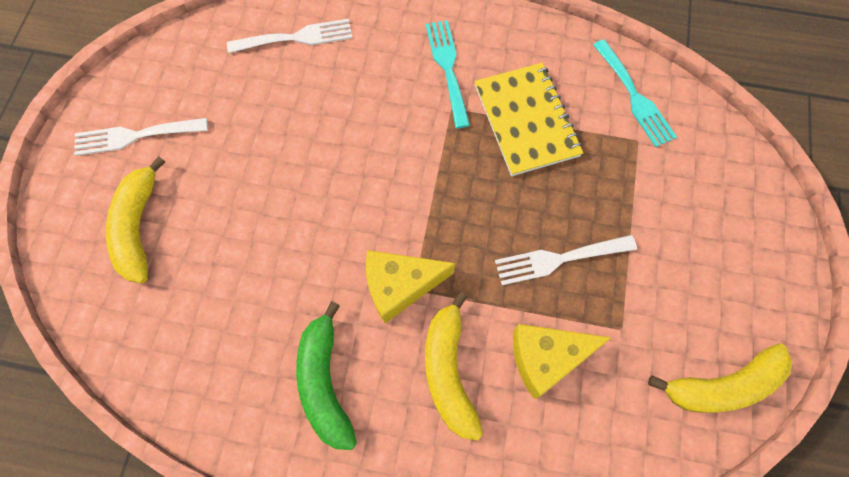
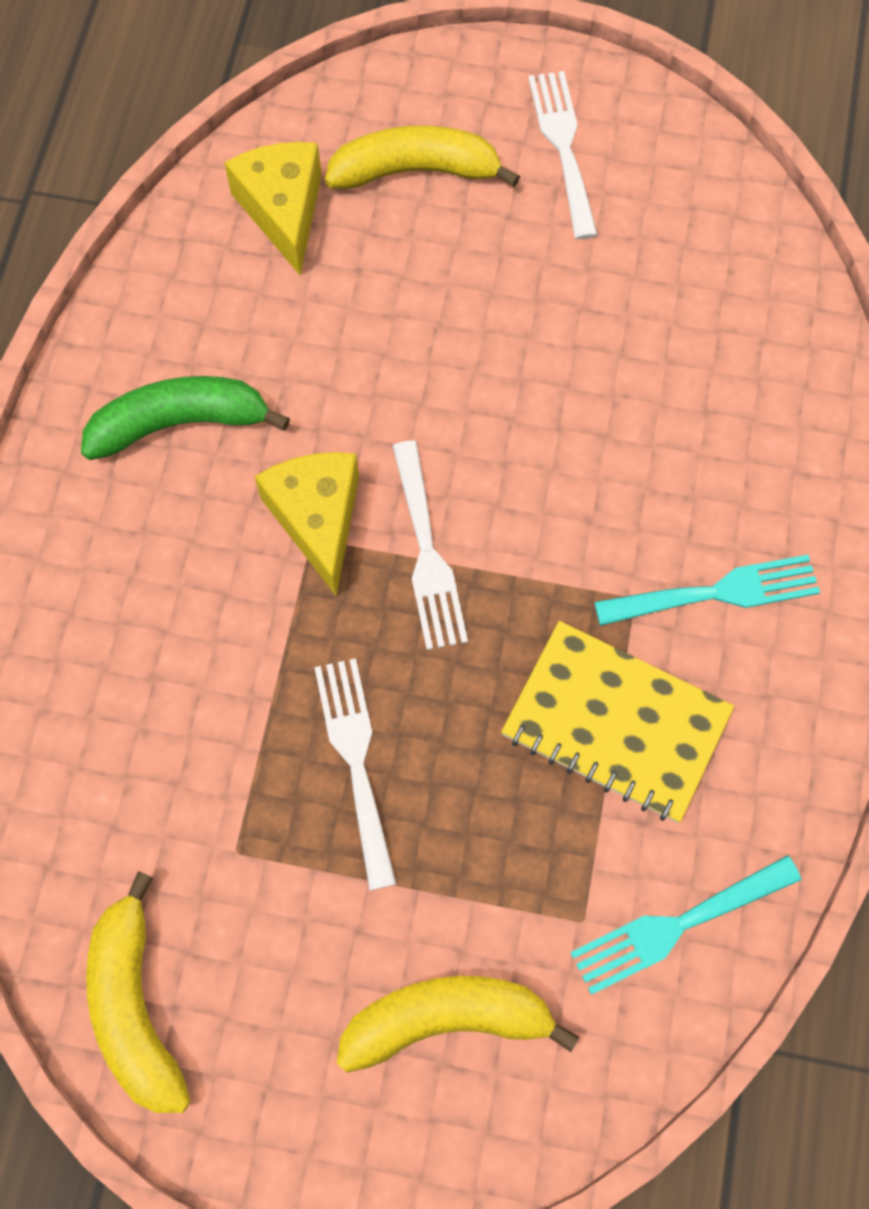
camera: 90 degrees right, 0 degrees up
white fork [227,19,352,53] -> white fork moved to [392,441,468,650]
yellow banana [425,291,483,440] -> yellow banana moved to [337,976,579,1073]
yellow notebook [475,63,583,176] -> yellow notebook turned 45 degrees clockwise [501,621,734,823]
yellow cheese [513,324,611,399] -> yellow cheese moved to [224,142,322,275]

